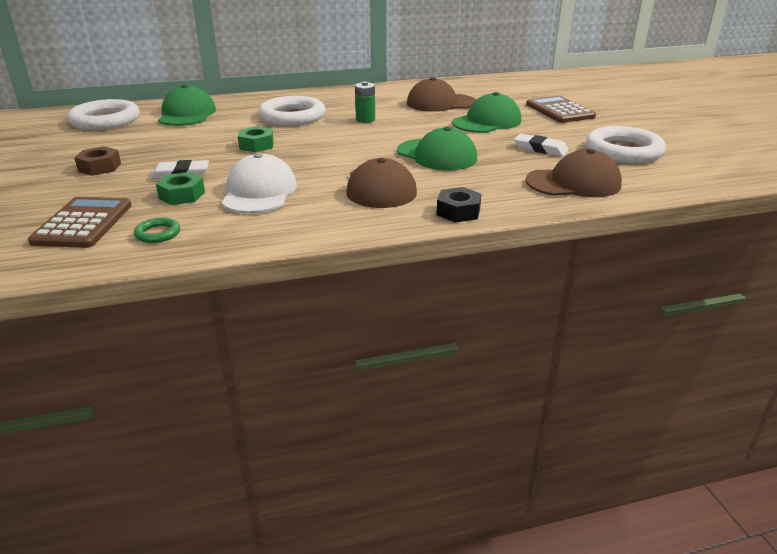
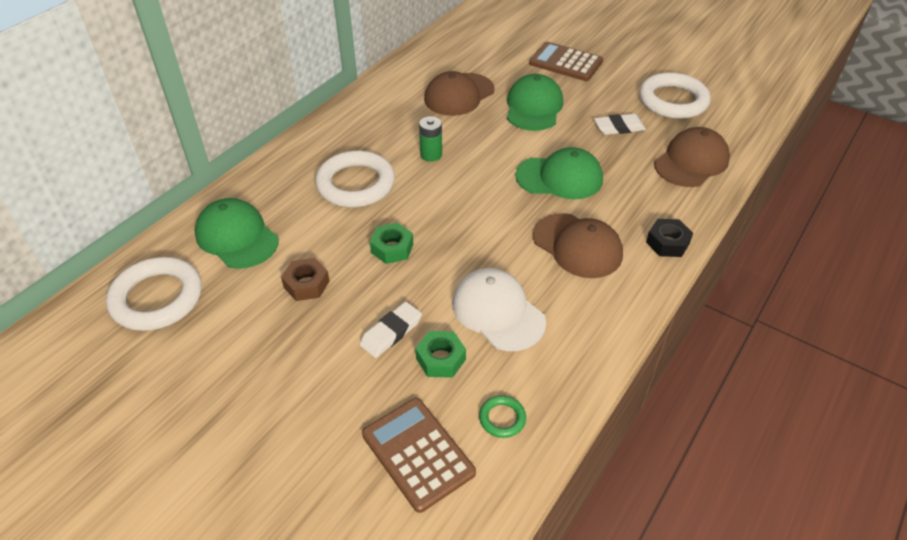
camera: 40 degrees left, 15 degrees up
brown nut [75,146,121,176] -> brown nut moved to [281,258,330,301]

